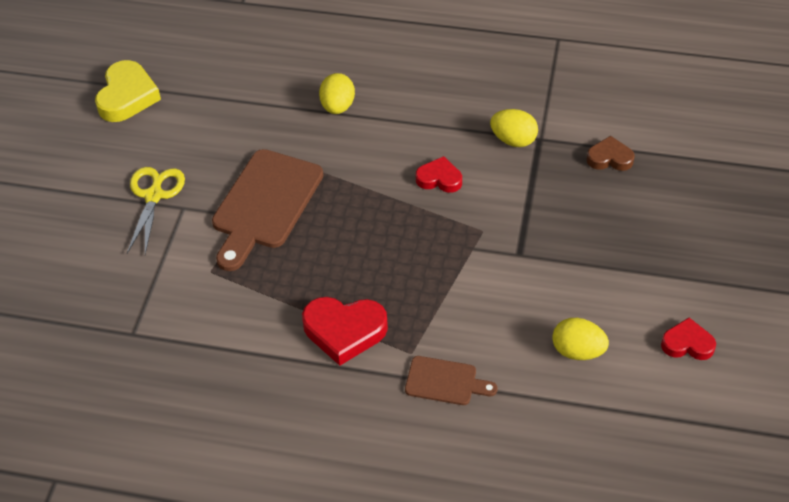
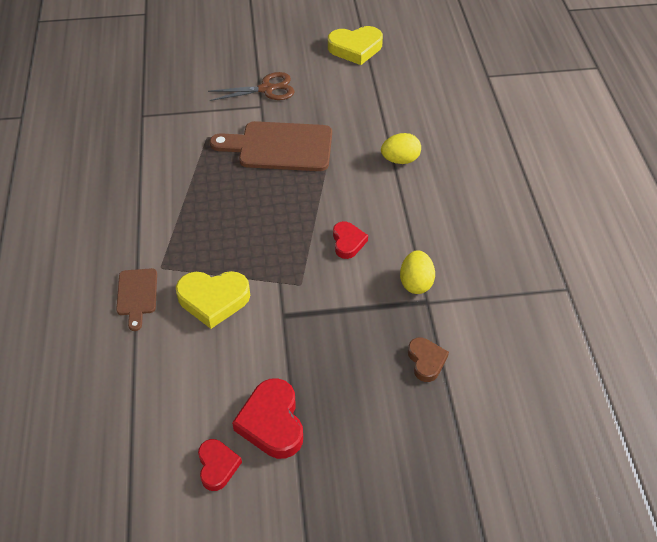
camera: 70 degrees right, 0 degrees up
yellow scissors [127,167,185,254] -> brown scissors [208,72,295,101]
red heart [302,297,388,366] -> red heart moved to [232,378,303,459]
yellow egg [552,318,609,360] -> none
none -> yellow heart [176,271,250,329]

